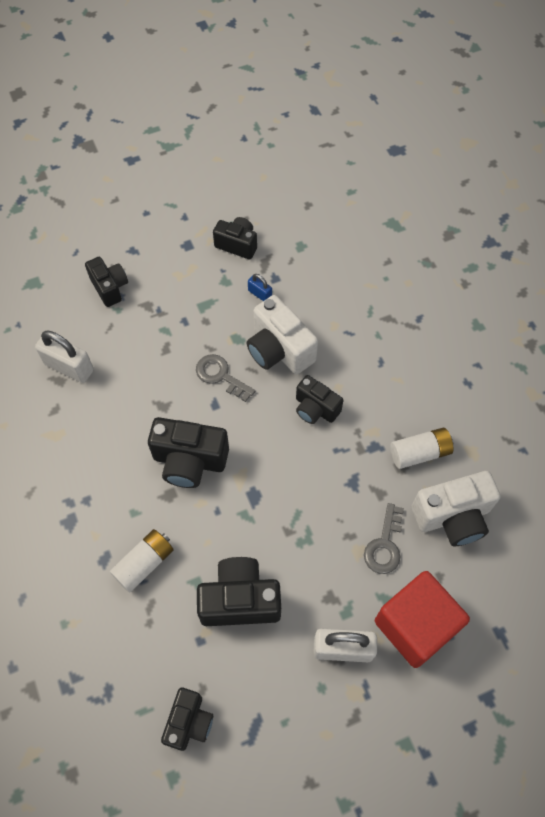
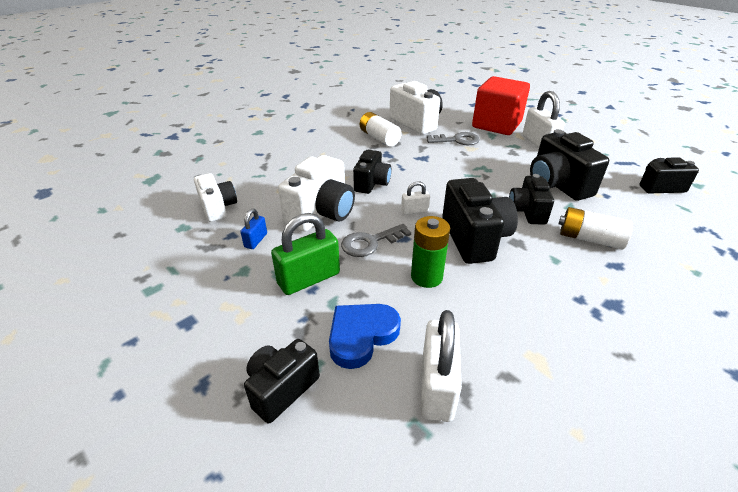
camera: 110 degrees left, 25 degrees down
grey key [196,354,256,402] -> grey key turned 45 degrees clockwise [341,224,411,257]
black camera [213,217,257,259] -> black camera moved to [509,174,554,225]
none -> white camera [194,173,237,222]
none -> green padlock [271,213,340,295]
none -> blue heart [329,304,401,369]
none -> white padlock [401,181,430,215]
none -> green battery [411,216,450,288]

